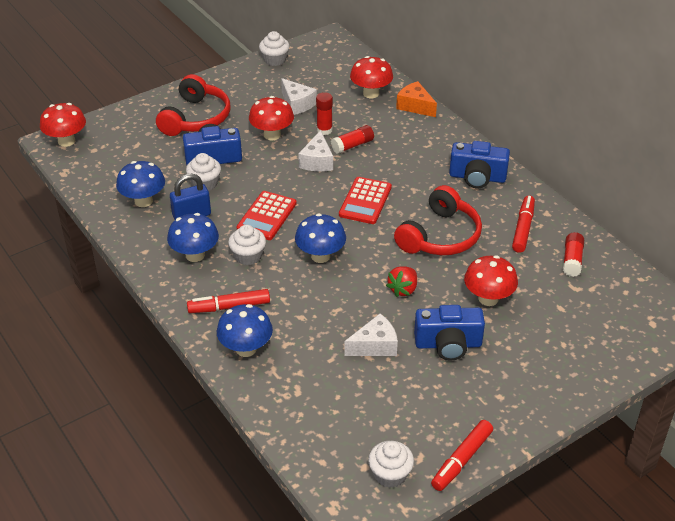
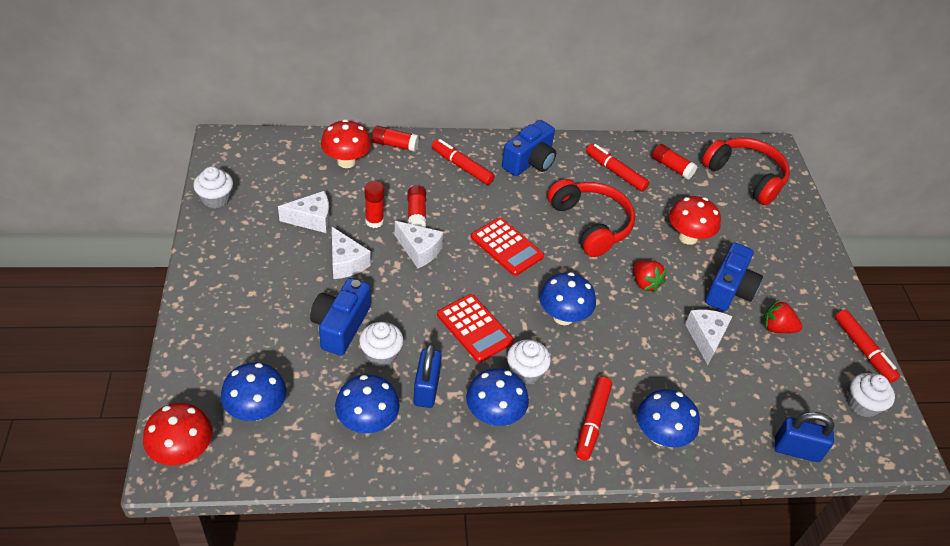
camera: 65 degrees left, 5 degrees up
red headphones [156,74,231,136] -> red headphones moved to [702,138,790,205]
red mushroom [249,96,294,140] -> white cheese [332,227,371,279]
orange cheese [396,81,437,117] -> red glue stick [372,126,419,152]
none -> blue mushroom [221,362,286,421]
none -> red marker [432,139,495,185]
none -> red strawberry [763,300,802,333]
none -> blue padlock [774,412,834,462]

